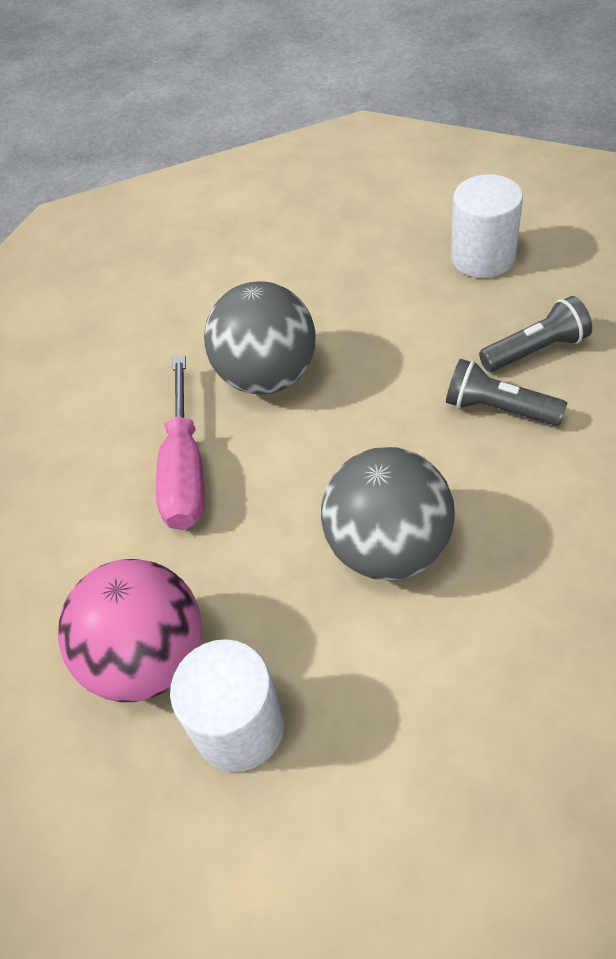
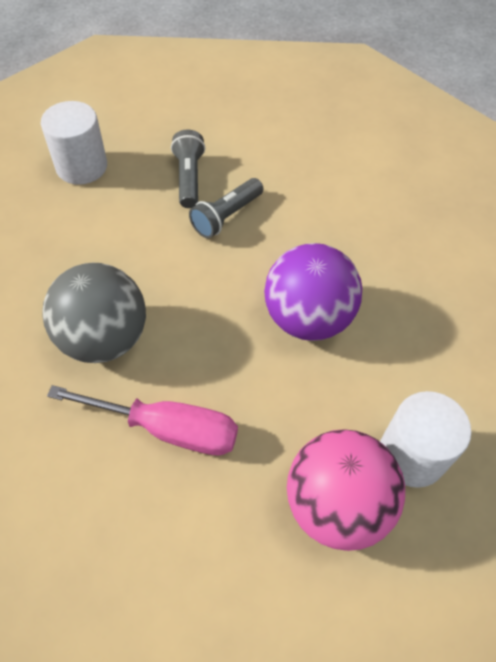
camera: 80 degrees left, 5 degrees up
grey ball [321,447,455,580] -> purple ball [264,243,362,341]

